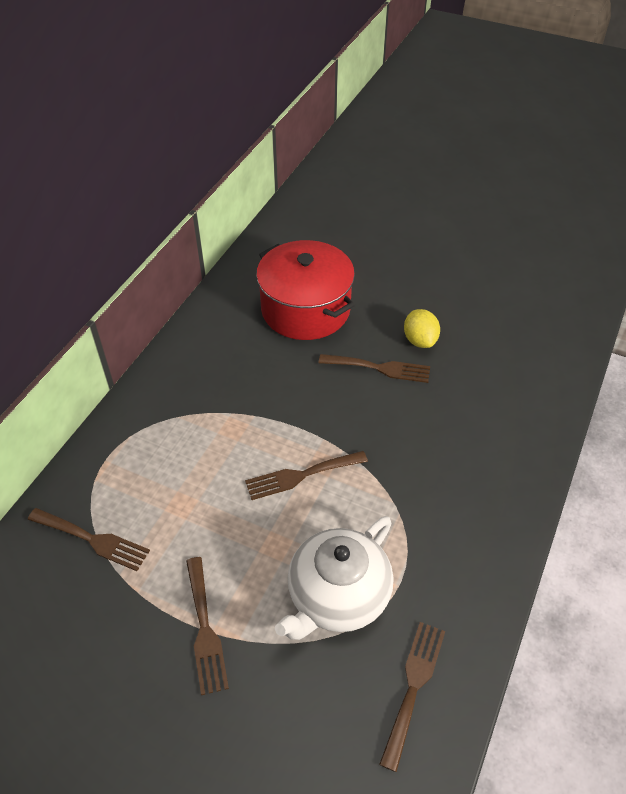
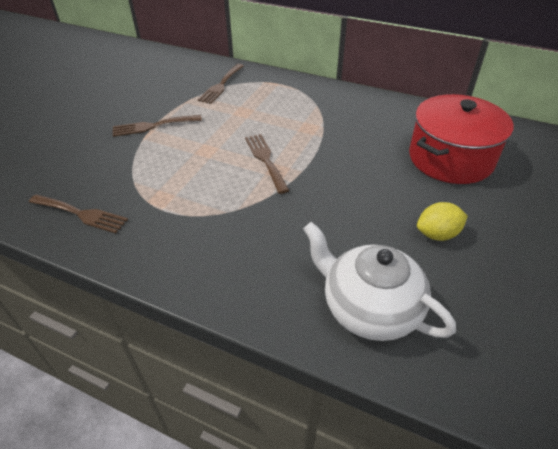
camera: 90 degrees right, 5 degrees down
white teapot [275,516,394,640] -> white teapot moved to [303,222,456,341]
brown fork [319,354,430,383] -> none

